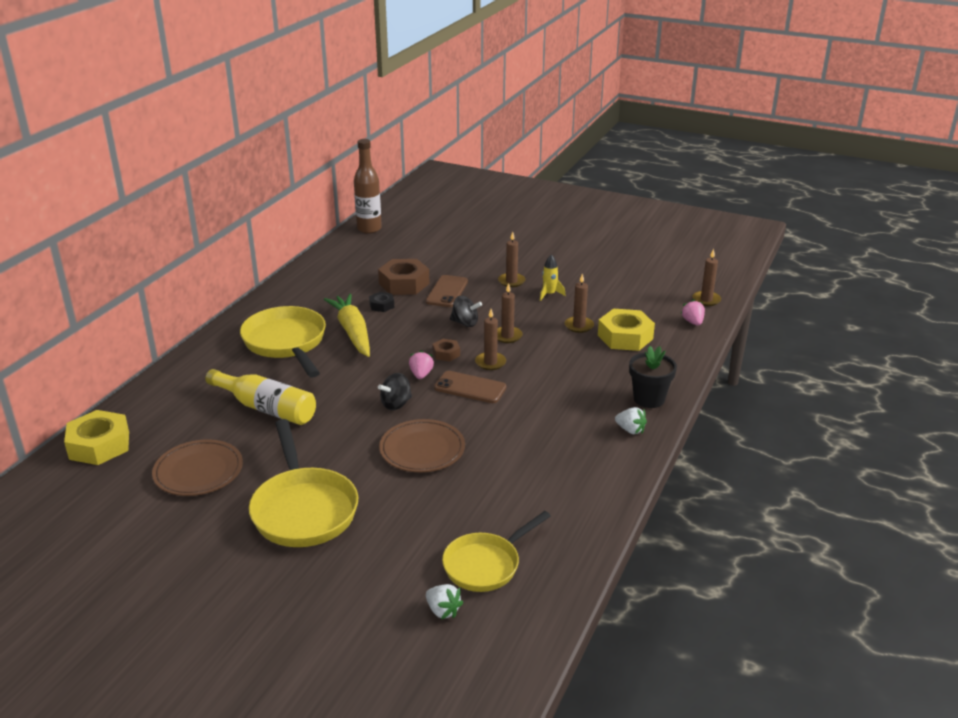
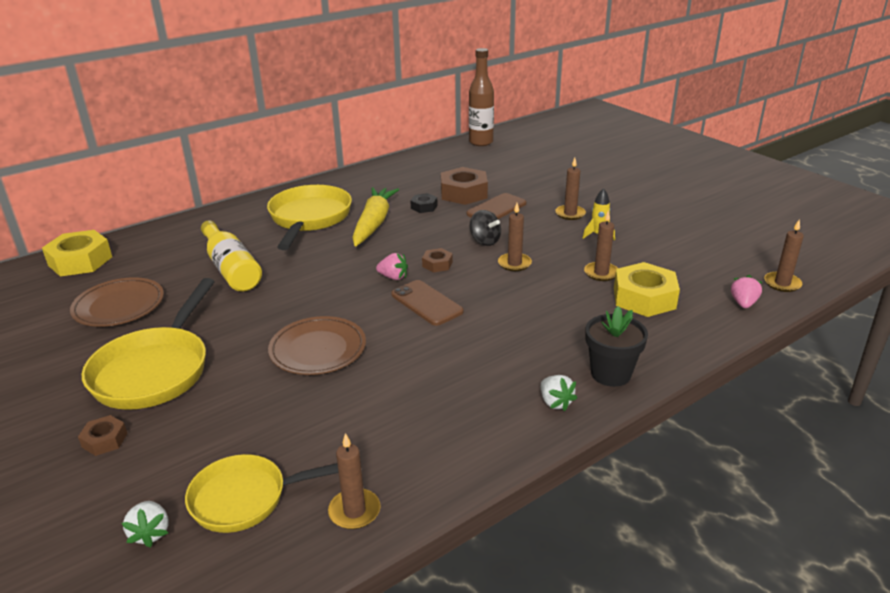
camera: 30 degrees right, 0 degrees up
black spinning top [378,373,412,410] -> none
pink strawberry [409,350,434,379] -> pink strawberry turned 75 degrees clockwise [376,253,408,280]
brown candle [475,309,506,370] -> brown candle moved to [328,433,380,529]
none -> brown nut [78,415,128,456]

